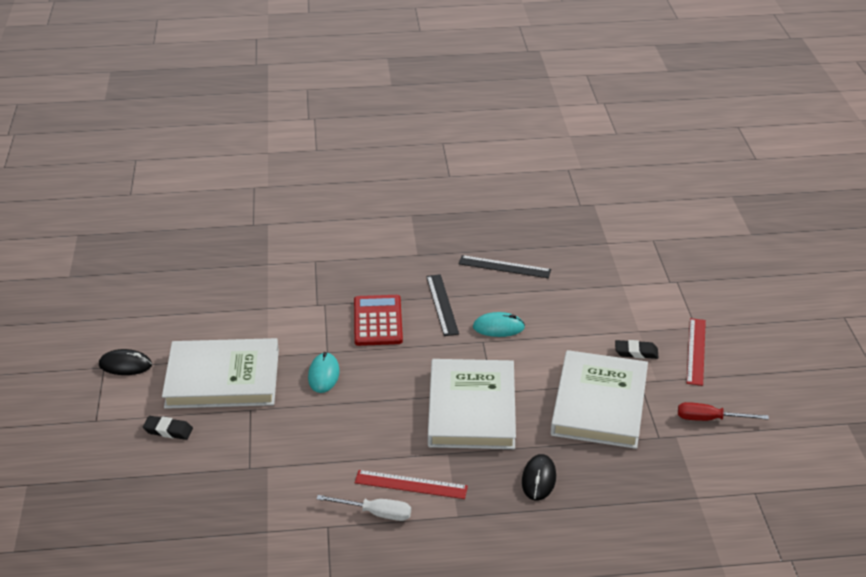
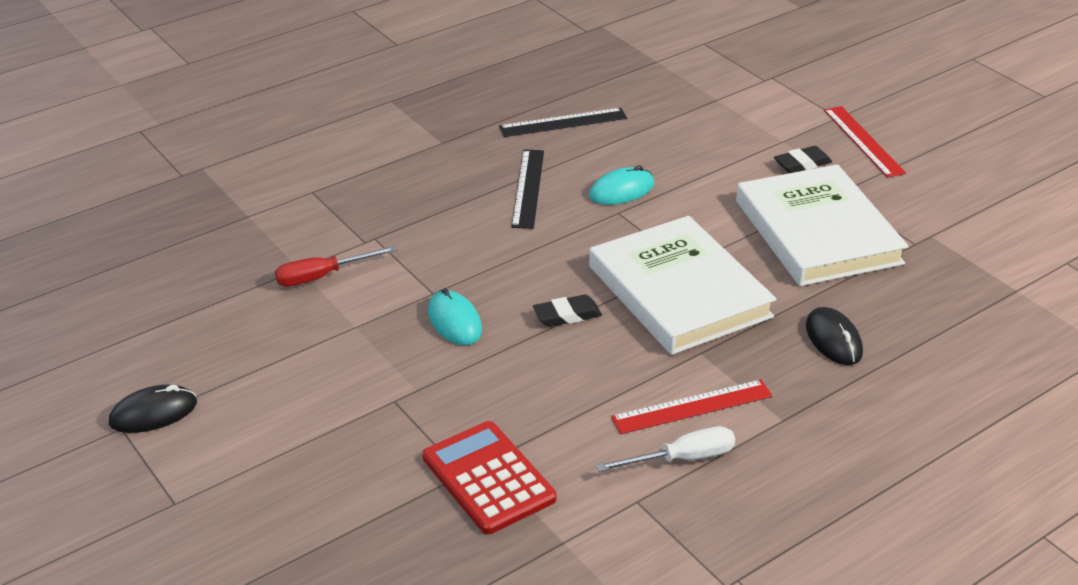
camera: 30 degrees left, 0 degrees up
black eraser [143,416,193,440] -> black eraser moved to [533,295,602,327]
white book [162,338,279,409] -> none
red calculator [354,295,403,346] -> red calculator moved to [422,421,557,534]
black ruler [426,274,459,336] -> black ruler turned 45 degrees clockwise [512,149,544,229]
red screwdriver [678,402,769,421] -> red screwdriver moved to [275,246,397,287]

